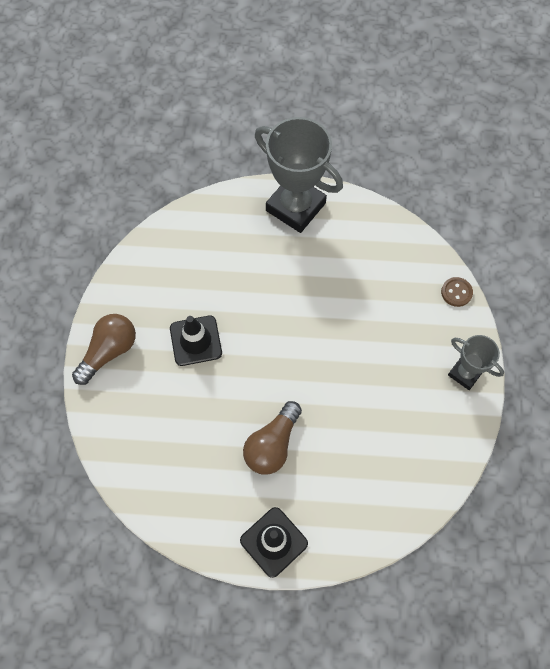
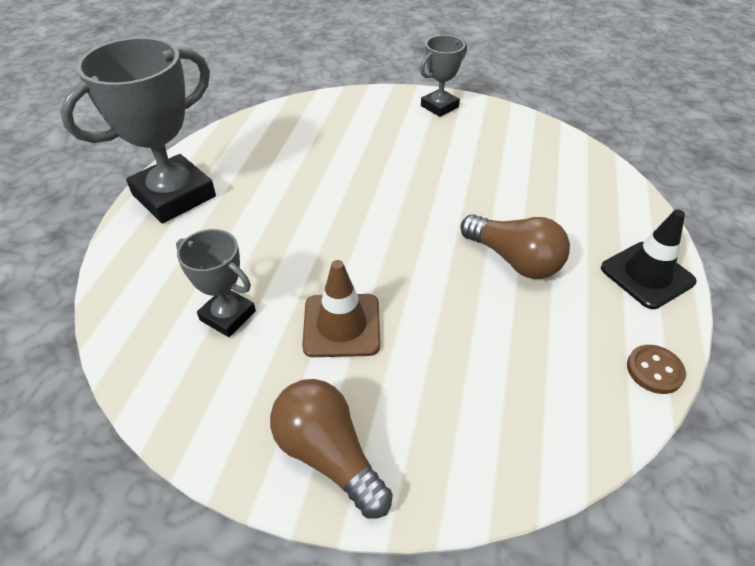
camera: 80 degrees left, 20 degrees down
black traffic cone [170,316,222,366] -> brown traffic cone [302,260,380,357]
brown button [441,277,473,307] -> brown button moved to [627,345,686,394]
none -> grey trophy [176,229,256,337]

